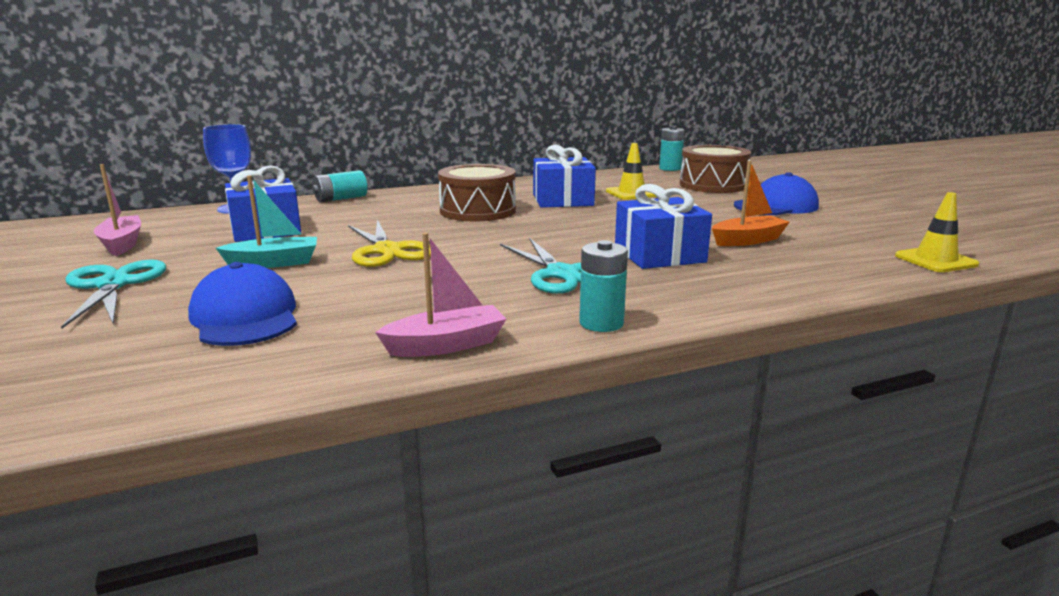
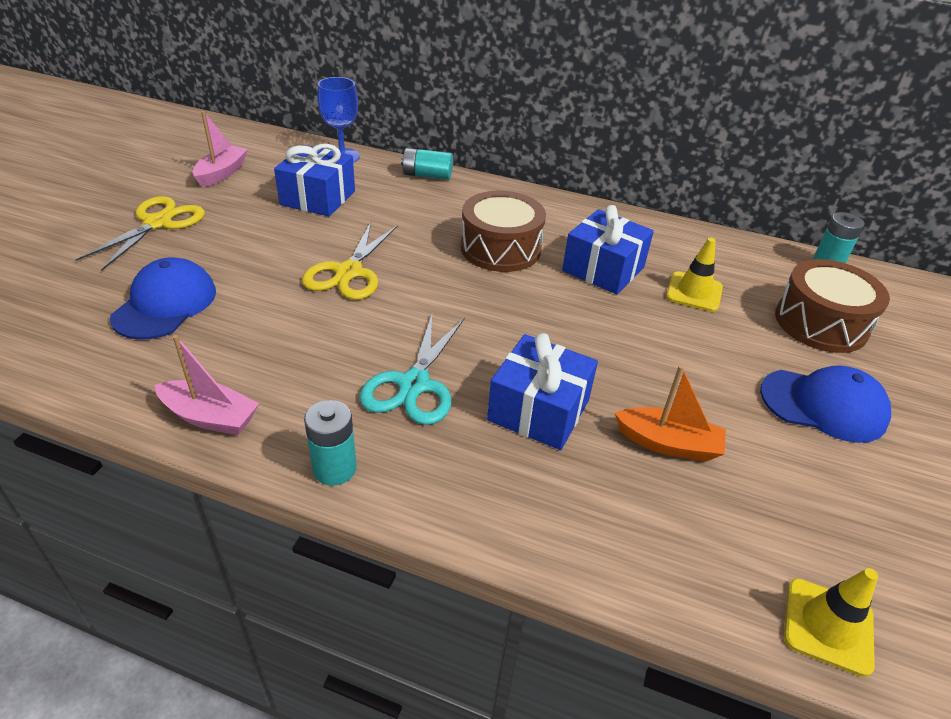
camera: 40 degrees right, 20 degrees up
turquoise scissors [61,259,166,328] -> yellow scissors [75,196,205,271]
turquoise boat [216,175,317,268] -> none

